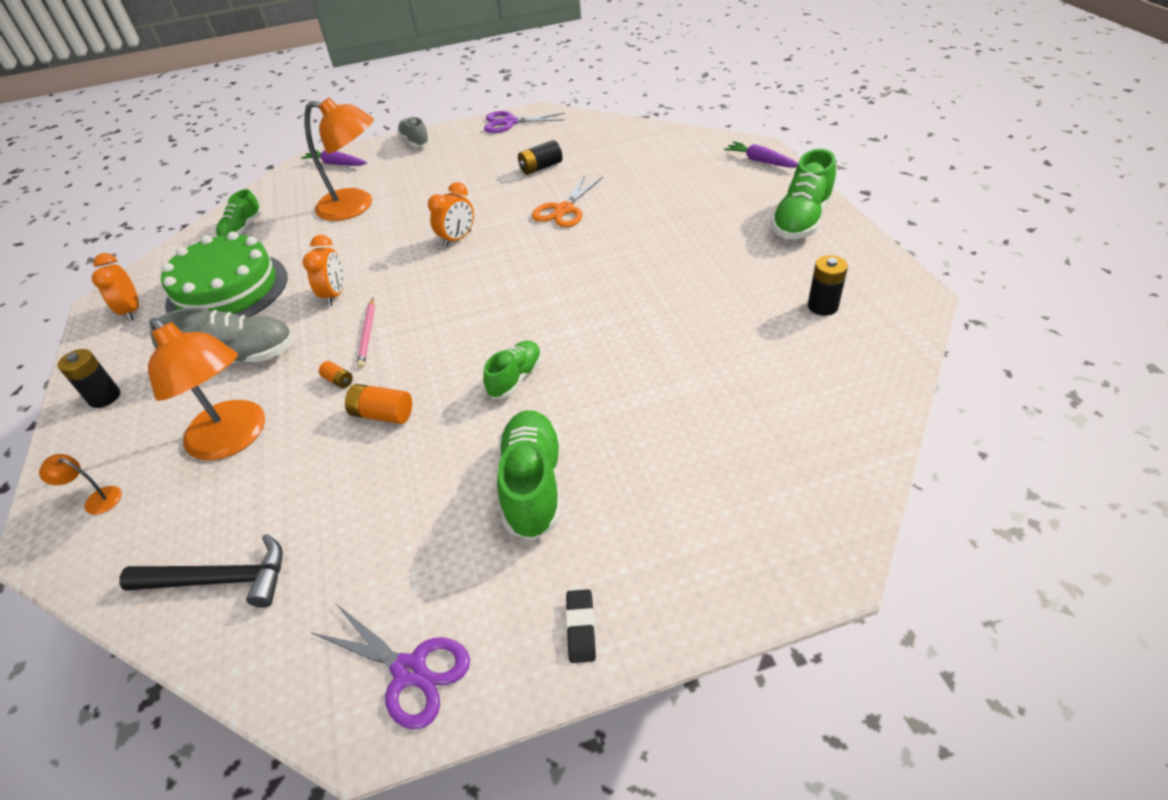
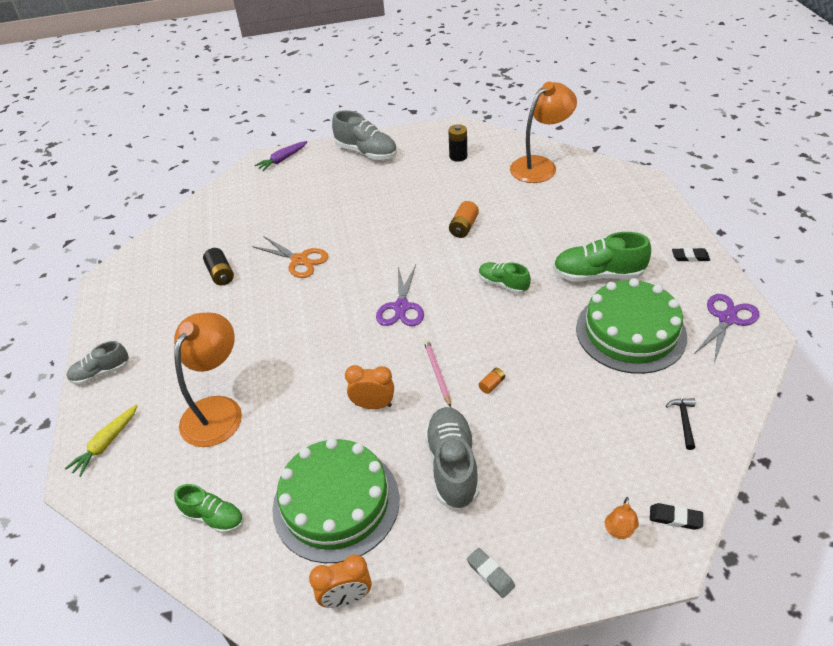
camera: 85 degrees left, 0 degrees up
black battery [57,349,120,408] -> grey eraser [467,548,515,598]
black hammer [119,534,283,608] -> black hammer [666,398,695,450], size x0.55
orange lamp [148,318,265,460] -> orange lamp moved to [510,82,577,183]
purple carrot [301,150,367,166] -> yellow carrot [65,404,138,477]
orange battery [345,384,412,424] -> orange battery moved to [449,201,479,238]
pink pencil [357,298,375,368] -> pink pencil turned 105 degrees counterclockwise [424,339,451,407]
orange clock [428,182,474,247] -> none
purple scissors [484,111,565,133] -> purple scissors moved to [376,265,424,326]
green shoe [771,149,836,239] -> grey shoe [332,110,397,160]
none -> green cake [576,278,687,374]
none -> black eraser [650,503,703,530]

